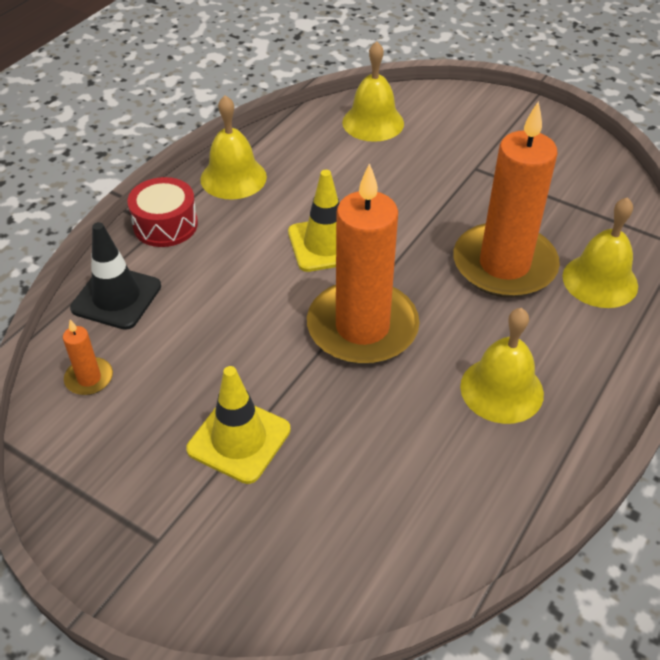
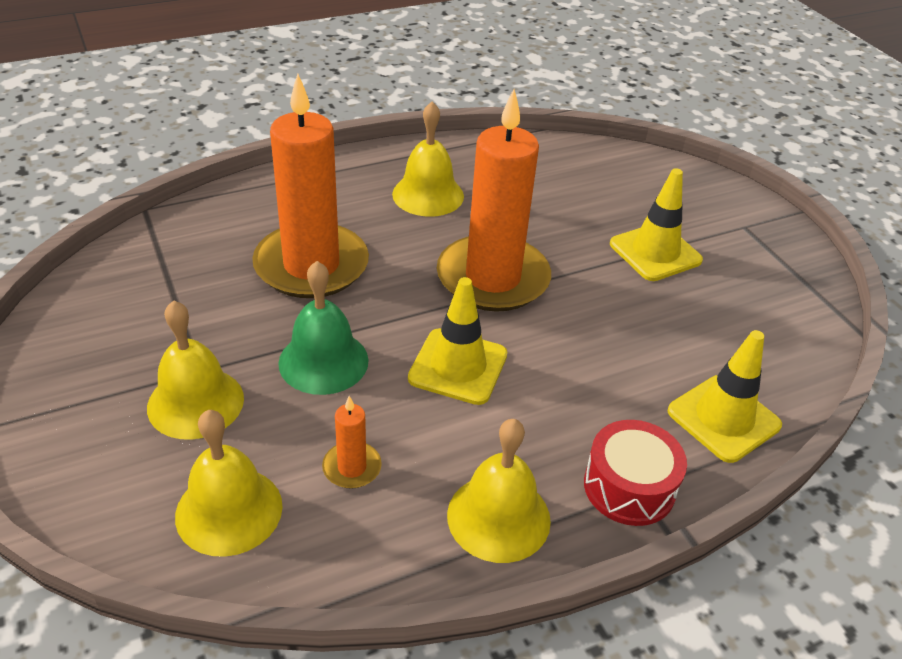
camera: 150 degrees left, 5 degrees down
orange candle [63,320,113,395] -> orange candle moved to [322,396,382,489]
black traffic cone [70,222,161,330] -> yellow traffic cone [668,330,782,463]
yellow bell [563,197,638,308] -> yellow bell moved to [147,300,244,440]
none -> green bell [278,261,369,395]

